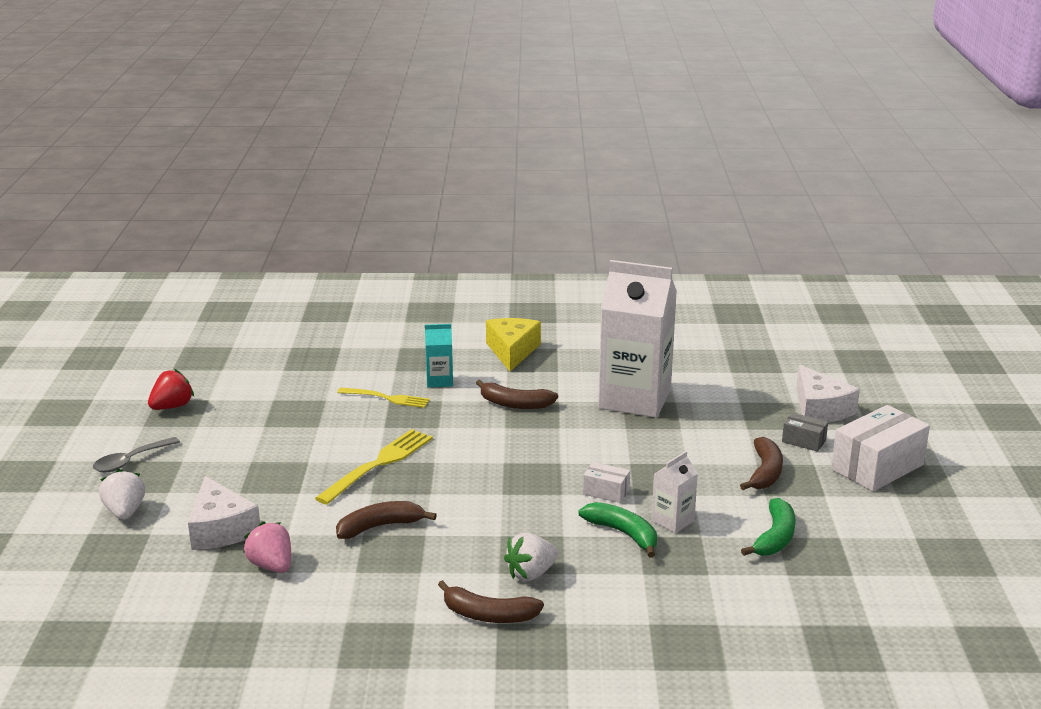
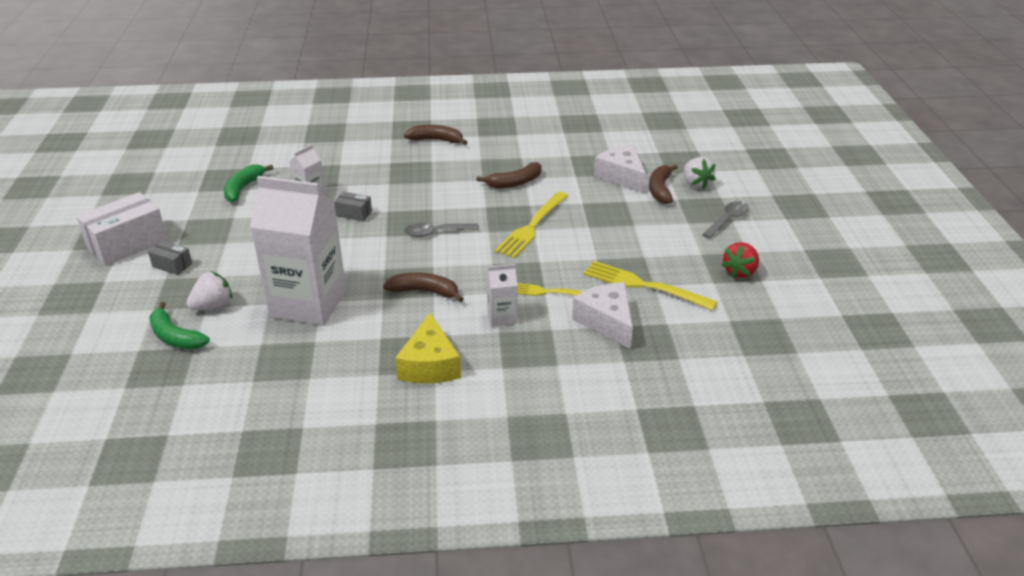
camera: 175 degrees right, 10 degrees up
pink strawberry [243,521,291,573] -> none
turquoise carton [425,324,453,387] -> white carton [487,264,518,326]
white strawberry [504,533,559,581] -> white strawberry moved to [186,271,232,310]
green banana [579,502,657,557] -> green banana moved to [149,302,210,350]
white box [583,462,630,503] -> grey box [334,192,372,221]
brown banana [740,437,783,490] -> brown banana moved to [649,164,678,204]
white cheese [796,365,860,423] -> white cheese moved to [572,282,633,349]
none -> grey spoon [404,223,479,237]
none -> yellow fork [584,261,717,311]

